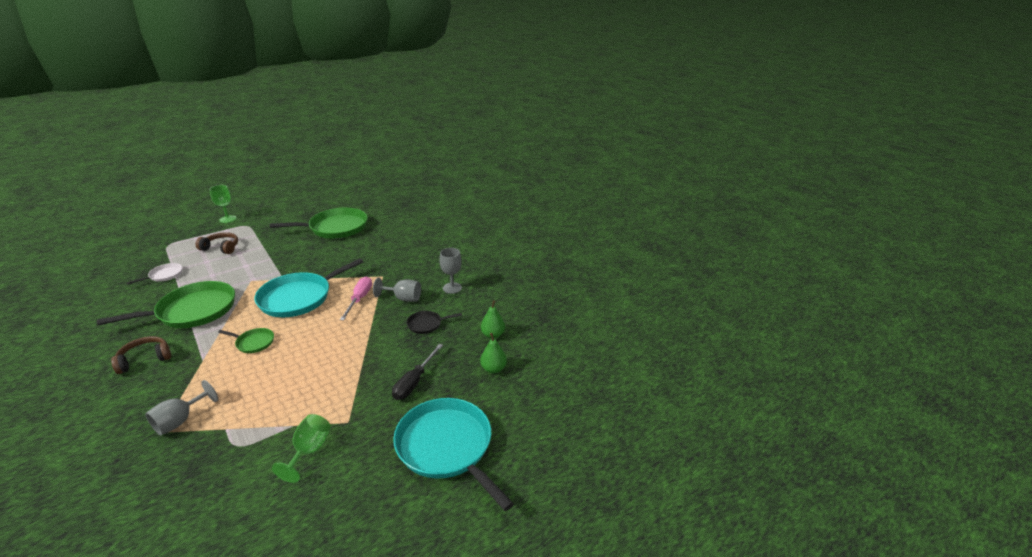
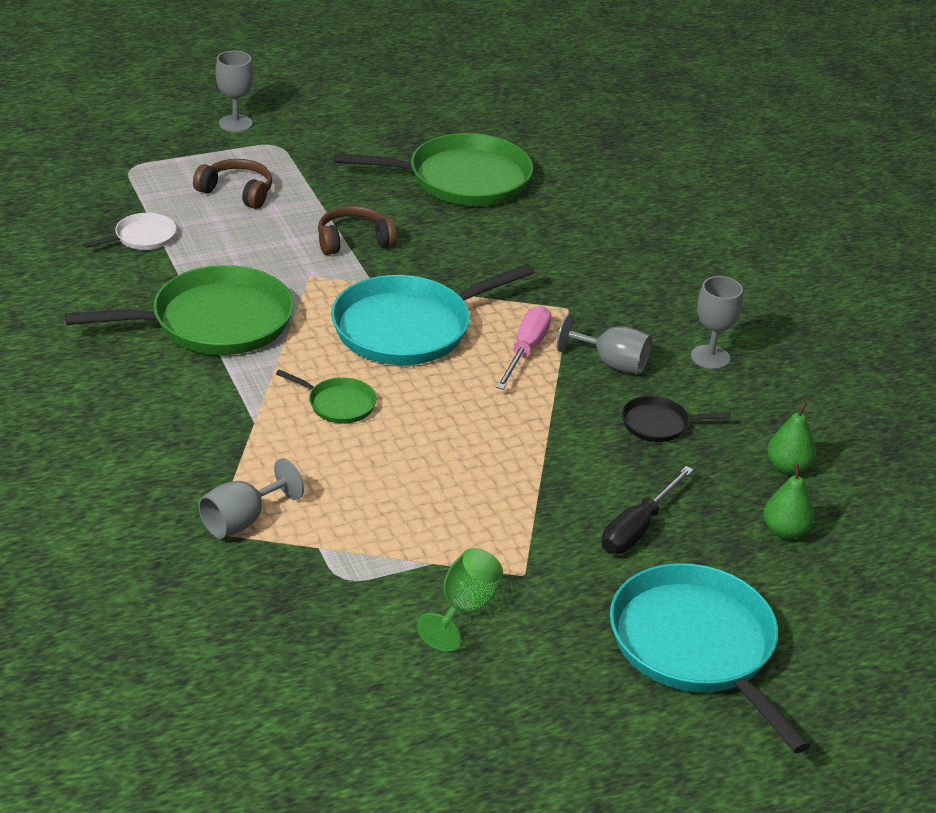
camera: 10 degrees right, 5 degrees up
brown headphones [111,336,171,374] -> brown headphones moved to [318,206,397,255]
green goblet [210,185,237,223] -> grey goblet [215,51,254,132]

